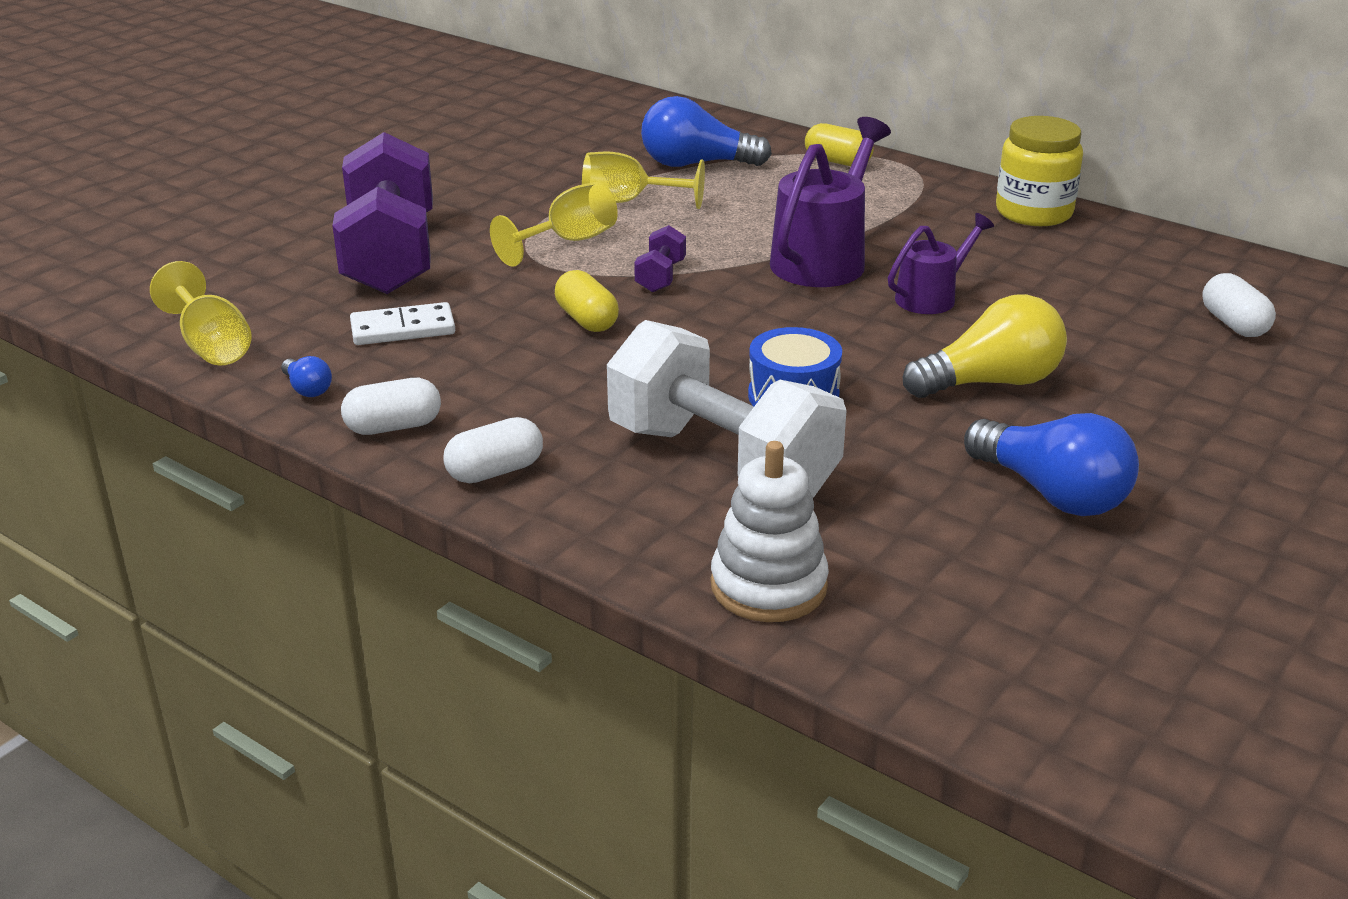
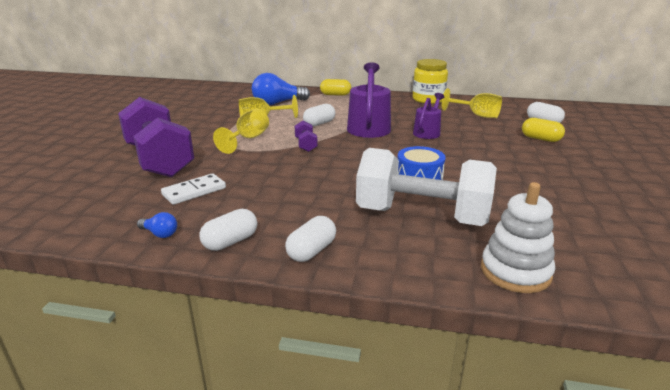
camera: 25 degrees left, 5 degrees down
yellow goblet [150,261,252,366] -> yellow goblet moved to [442,88,502,118]
yellow capsule [555,270,619,332] -> yellow capsule moved to [522,118,565,142]
yellow light bulb [903,294,1067,398] -> none
blue light bulb [964,413,1139,516] -> none
none -> white capsule [303,104,336,126]

